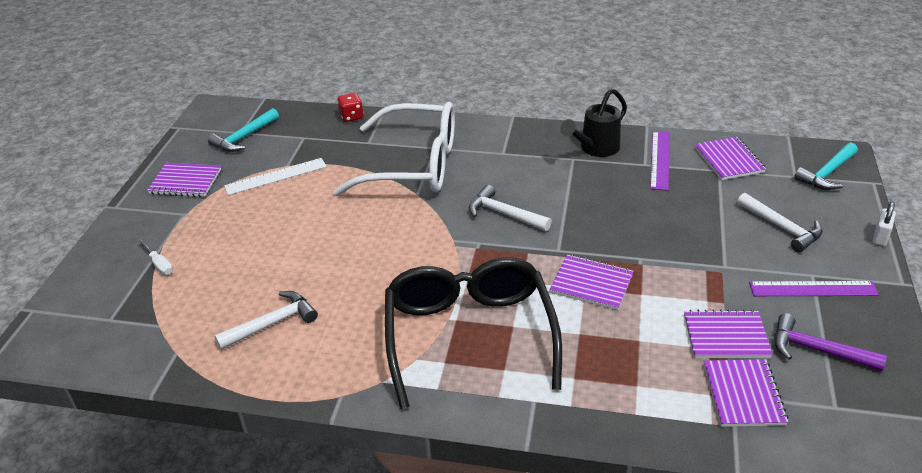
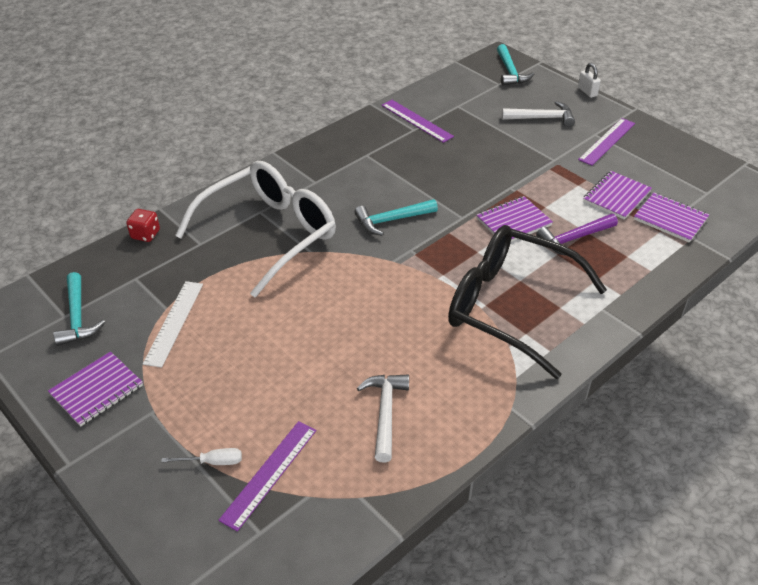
camera: 55 degrees left, 5 degrees up
white hammer [469,185,552,231] -> turquoise hammer [354,199,438,236]
black watering can [560,89,627,157] -> none
purple notebook [695,137,766,180] -> none
purple hammer [774,313,887,371] -> purple hammer moved to [536,214,618,256]
none -> purple ruler [218,421,316,531]

